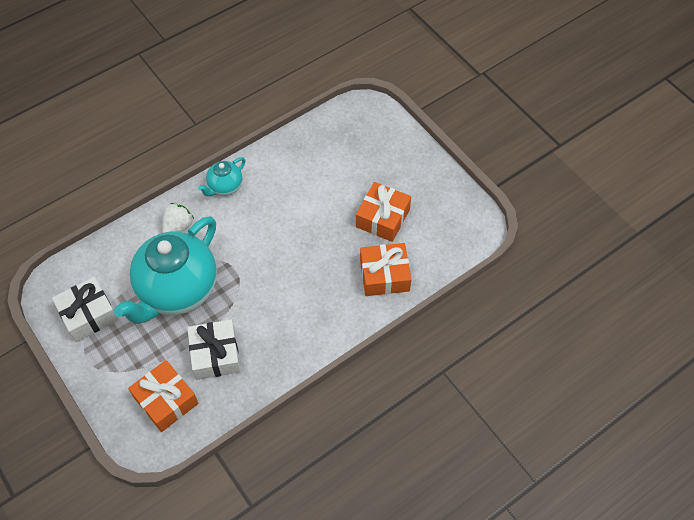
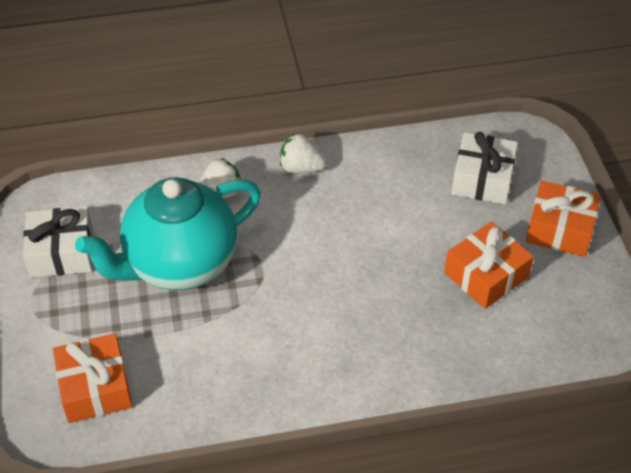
camera: 25 degrees right, 10 degrees down
white gift [187,319,241,380] -> white gift moved to [451,132,518,204]
turquoise teapot [198,157,246,196] -> white strawberry [280,134,326,173]
orange gift [360,243,411,296] -> orange gift moved to [526,181,601,257]

